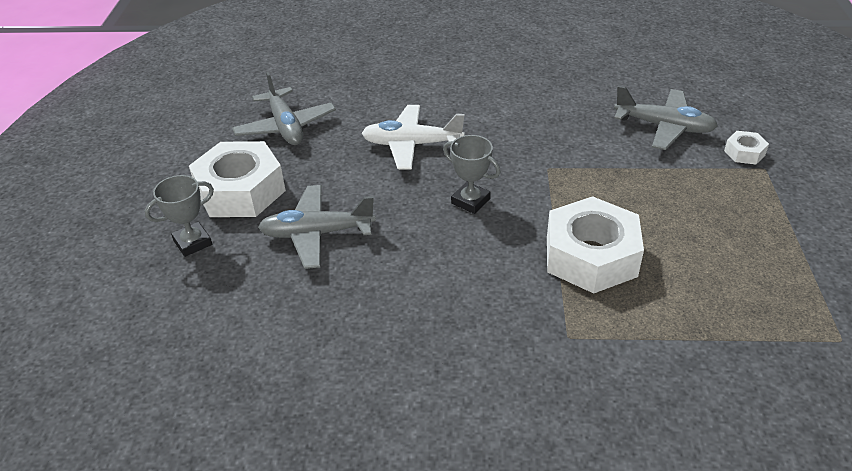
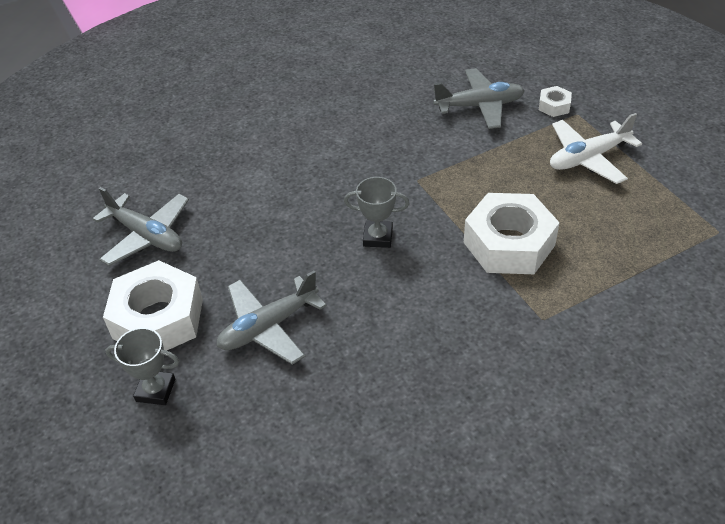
camera: 30 degrees left, 5 degrees up
grey trophy [145,175,214,257] -> grey trophy turned 75 degrees clockwise [106,328,179,405]
white plane [362,105,464,170] -> white plane moved to [550,113,642,184]

